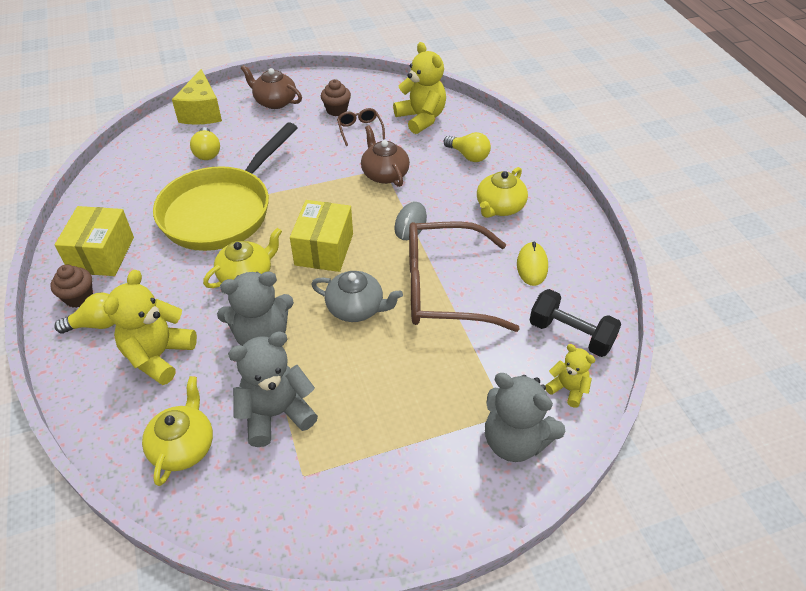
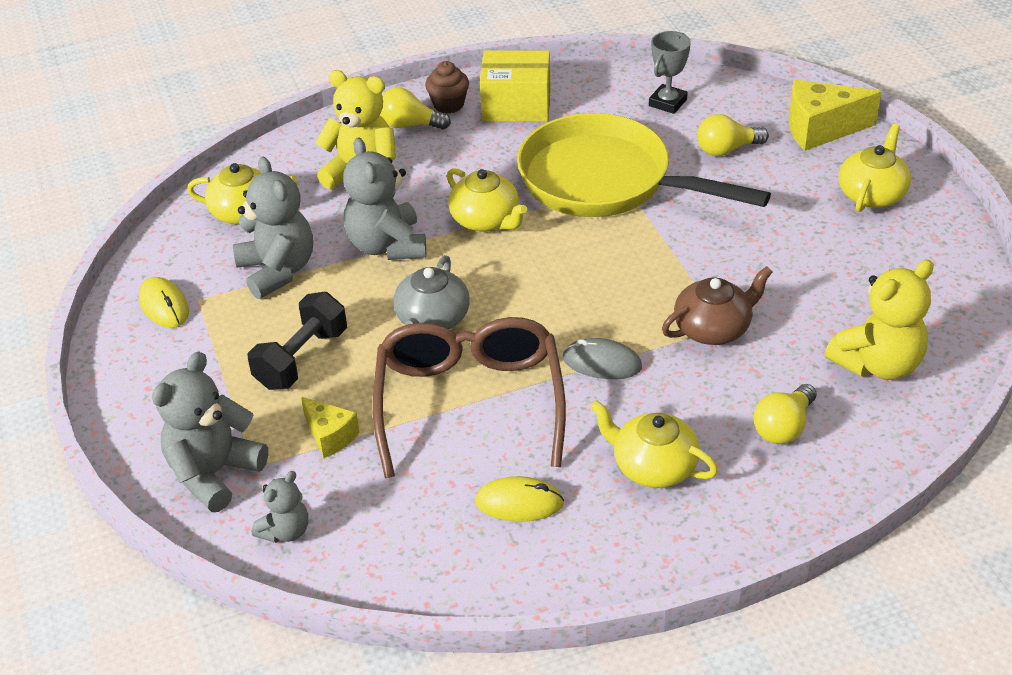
camera: 90 degrees right, 5 degrees down
yellow light bulb [54,292,114,334] -> yellow light bulb turned 120 degrees clockwise [380,87,451,130]
brown teapot [241,65,302,109] -> yellow teapot [839,124,911,212]
yellow box [290,200,353,272] -> none
brown cupcake [321,79,351,116] -> none
brown glasses [337,108,385,146] -> none
black dumbbell [530,289,621,357] -> black dumbbell moved to [248,292,347,390]
yellow teddy bear [545,344,595,408] -> grey teddy bear [252,471,308,543]
none -> yellow mouse [139,277,189,328]
none -> yellow cheese [301,396,360,458]
none -> grey trophy [649,31,691,114]

